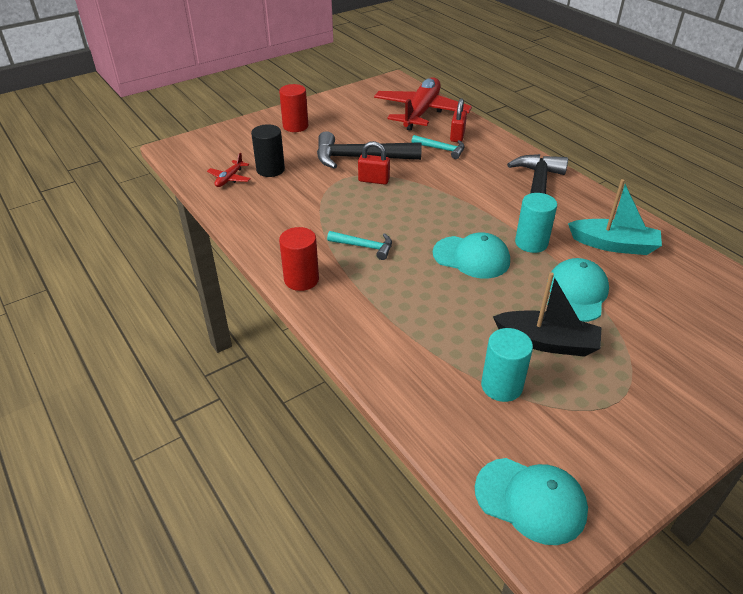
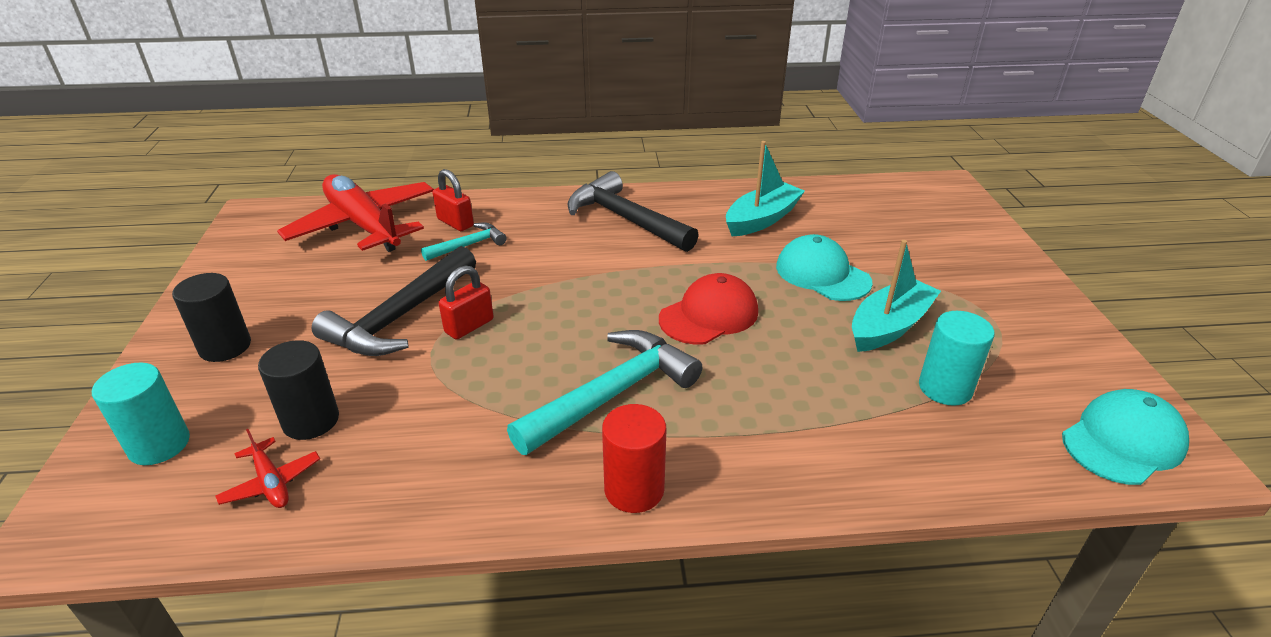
camera: 60 degrees left, 5 degrees down
red cylinder [279,84,308,132] -> black cylinder [172,273,251,362]
turquoise hammer [327,231,392,260] -> turquoise hammer [507,330,702,455], size x1.90
turquoise cap [433,232,510,279] -> red cap [659,273,758,345]
black boat [493,272,601,357] -> turquoise boat [852,240,941,352]
turquoise cylinder [515,193,557,253] -> turquoise cylinder moved to [92,363,190,465]

